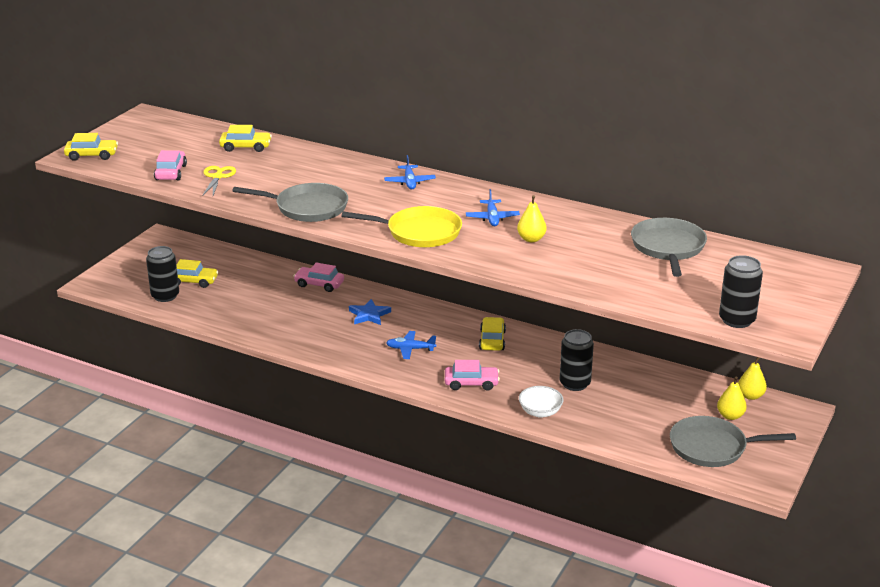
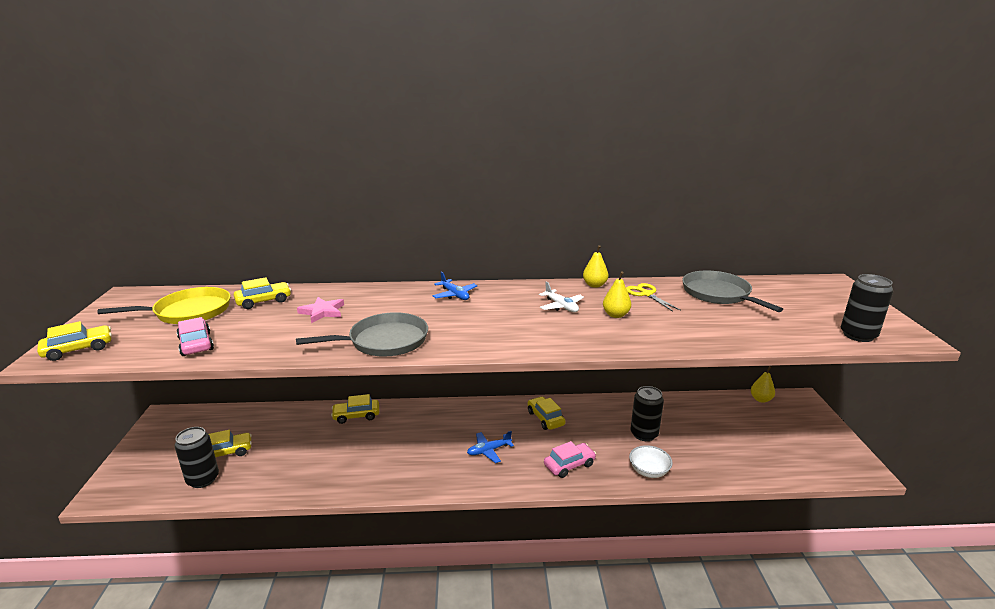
camera: 30 degrees left, 5 degrees down
yellow scissors [202,166,236,196] -> yellow scissors moved to [626,283,681,312]
pink car [294,262,344,292] -> yellow car [331,394,379,424]
yellow pan [342,206,462,247] -> yellow pan moved to [97,287,231,324]
blue star [349,299,391,325] -> none
blue plane [466,189,520,226] -> white plane [539,281,584,312]
grey pan [670,416,796,467] -> none
yellow pear [717,376,747,420] -> yellow pear moved to [583,245,608,288]
none -> pink star [297,297,344,323]

